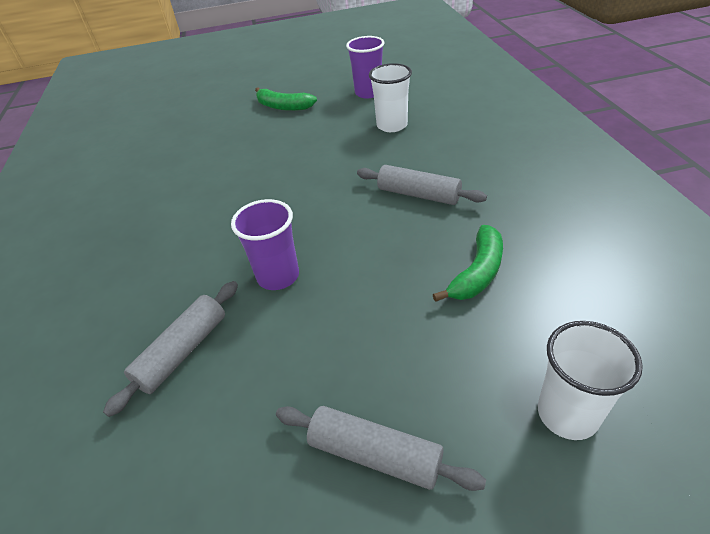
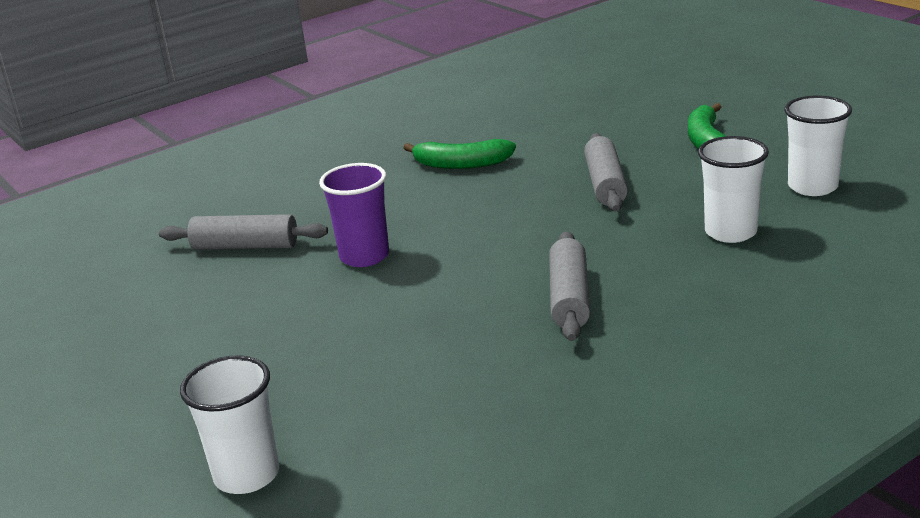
camera: 65 degrees right, 15 degrees down
grey rolling pin [276,406,486,491] -> grey rolling pin moved to [584,133,628,211]
purple cup [346,36,384,98] -> white cup [784,95,852,196]
green banana [433,225,503,302] -> green banana moved to [404,139,516,169]

